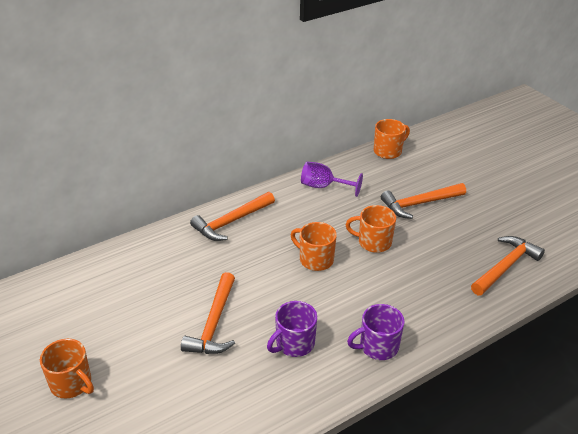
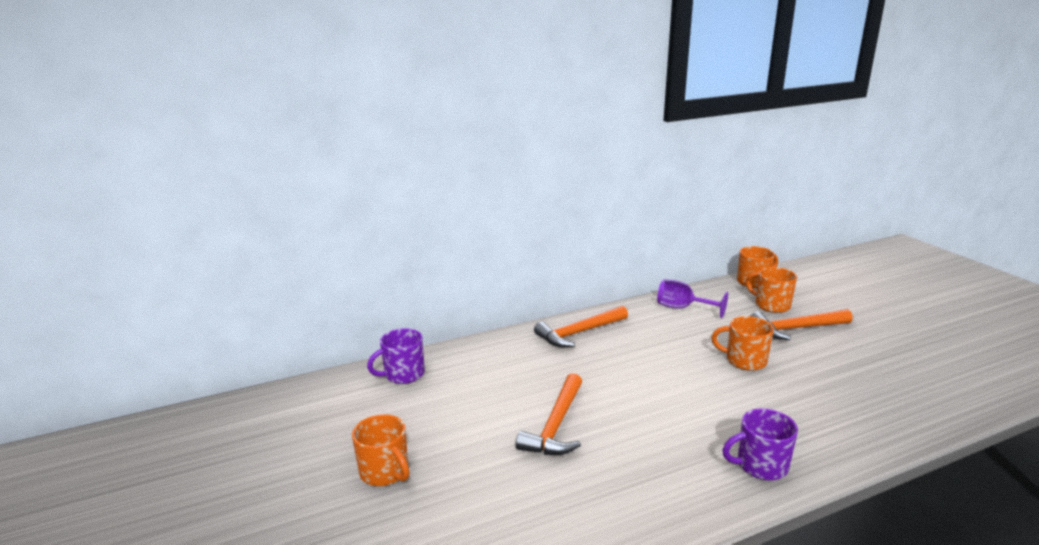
camera: 10 degrees right, 15 degrees down
purple mug [267,301,317,357] -> purple mug moved to [367,328,425,384]
orange mug [291,222,337,271] -> orange mug moved to [746,267,797,313]
orange hammer [471,236,545,296] -> none

